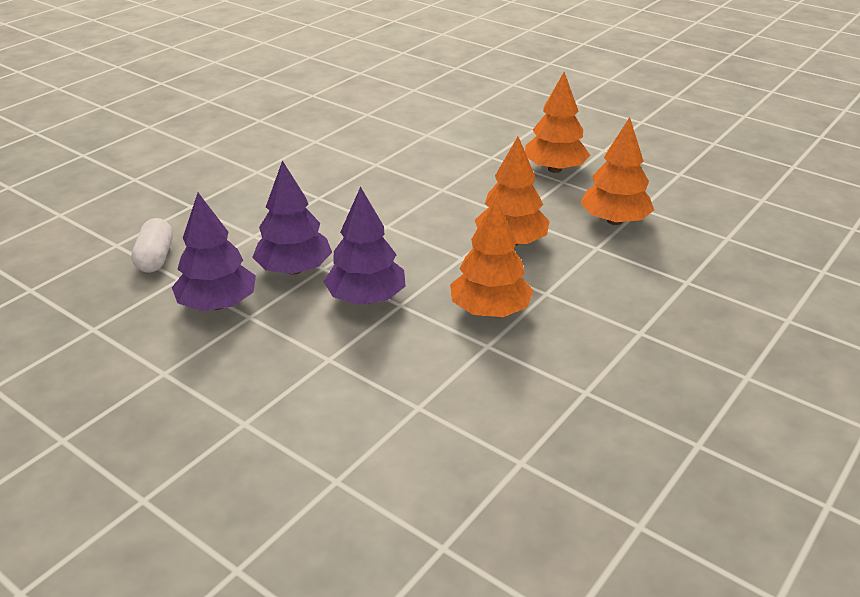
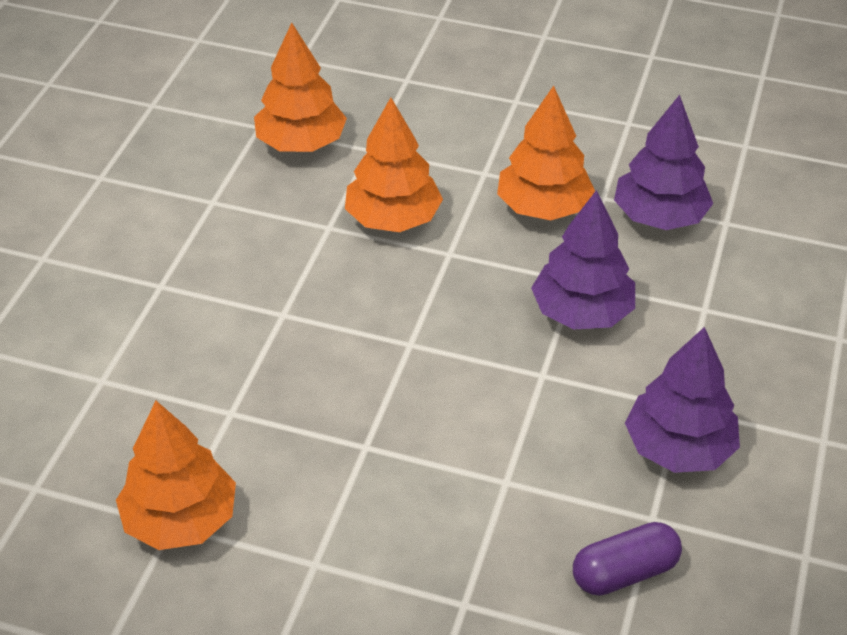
camera: 110 degrees left, 10 degrees up
white capsule [132,218,173,273] -> purple capsule [573,522,682,596]
purple tree [252,161,332,275] -> purple tree moved to [614,95,713,230]
orange tree [525,72,590,173] -> orange tree moved to [116,401,236,550]

